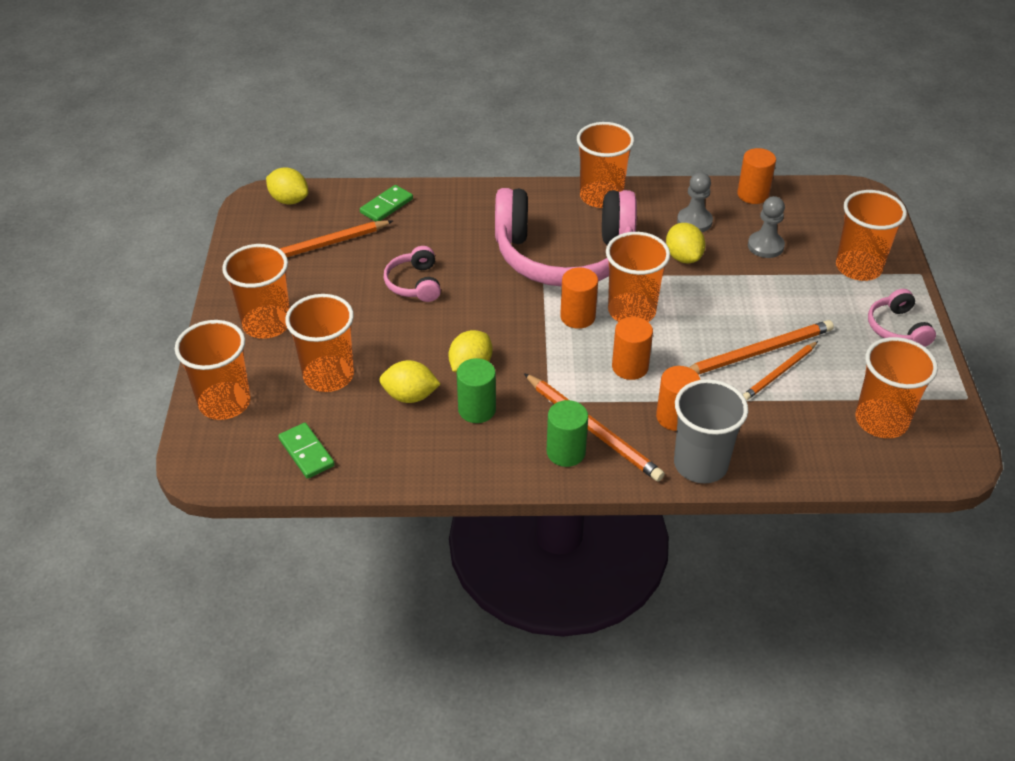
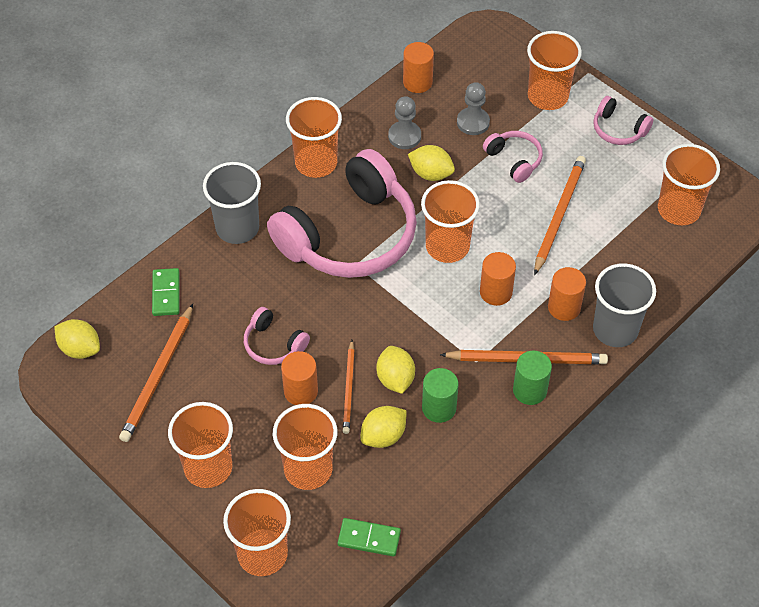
camera: 45 degrees left, 10 degrees up
yellow lemon [266,167,308,205] -> yellow lemon turned 45 degrees clockwise [54,319,100,359]
orange cylinder [560,267,598,329] -> orange cylinder moved to [281,351,318,405]
orange pencil [743,341,818,400] -> orange pencil moved to [343,340,355,434]
none -> grey cup [203,162,261,244]
none -> pink headphones [483,131,543,183]

